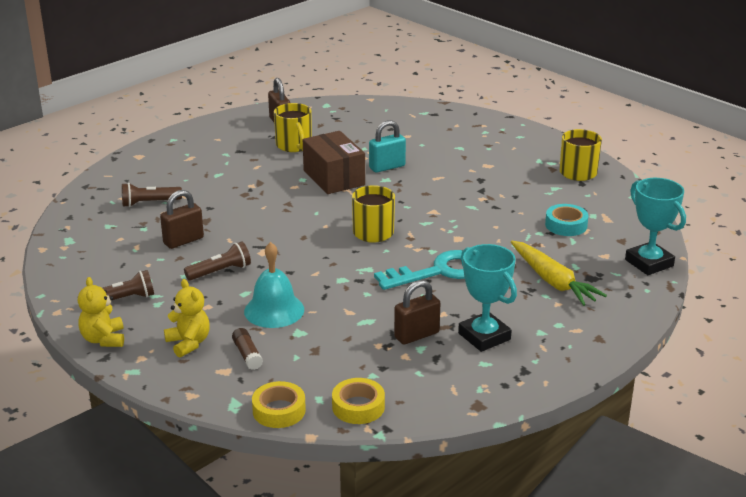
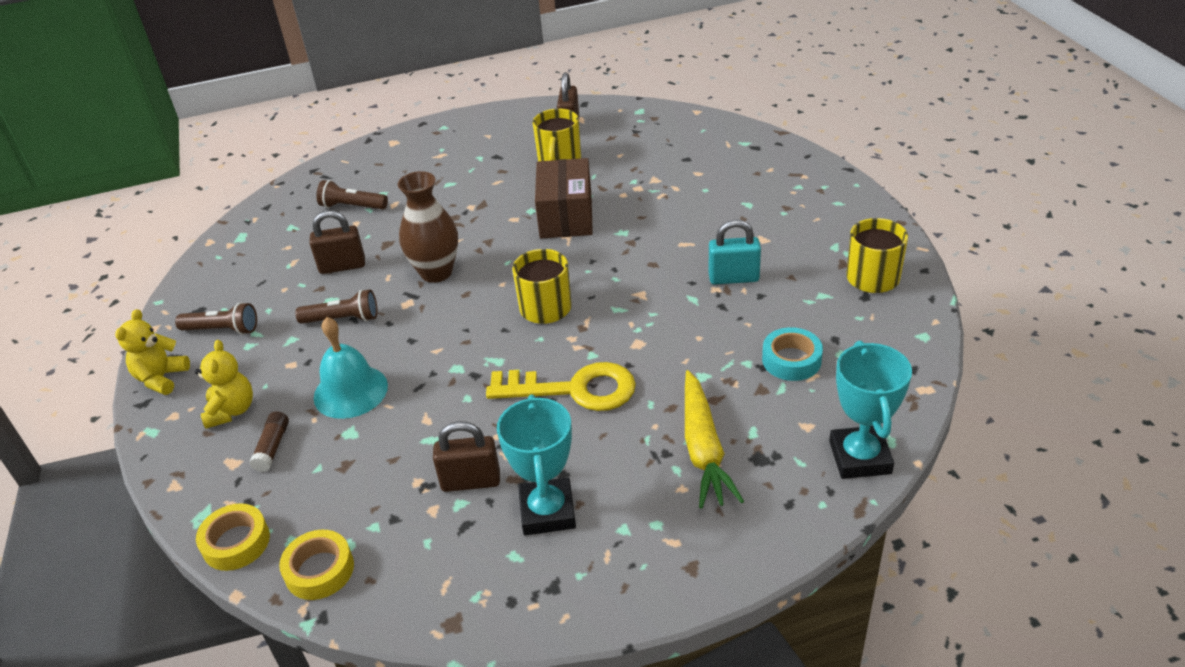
camera: 30 degrees right, 10 degrees up
turquoise padlock [369,120,406,173] -> turquoise padlock moved to [709,220,761,285]
turquoise key [374,250,465,290] -> yellow key [486,362,636,411]
none -> brown vase [398,171,458,283]

